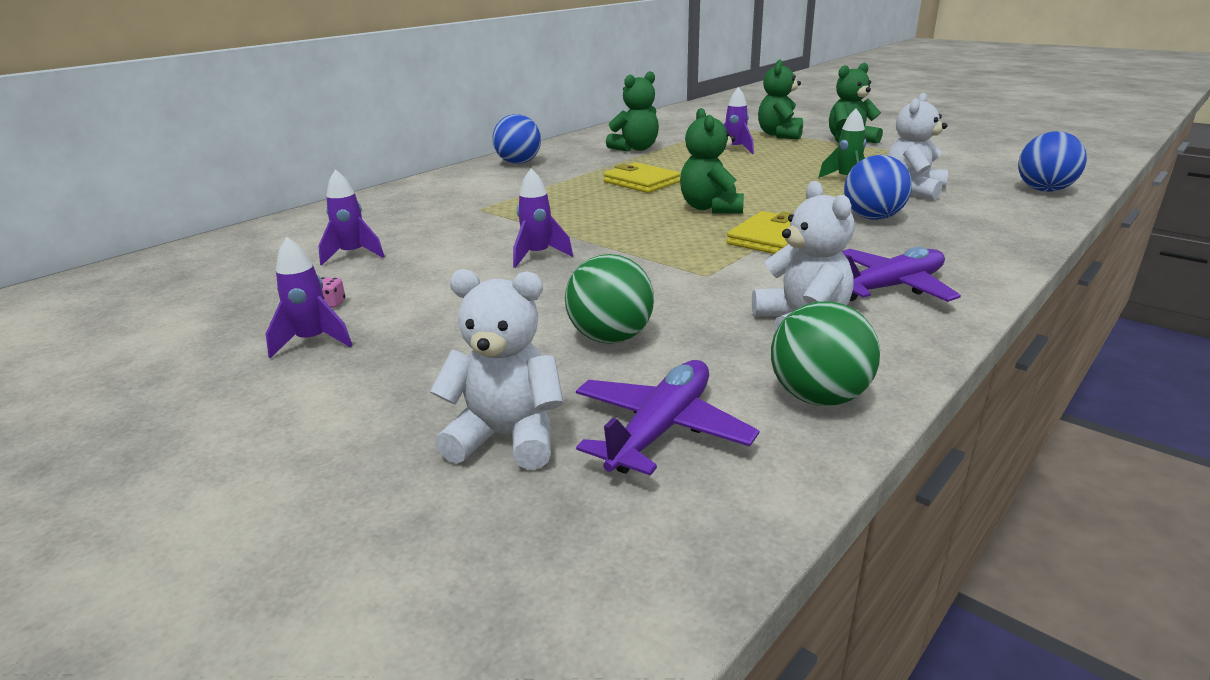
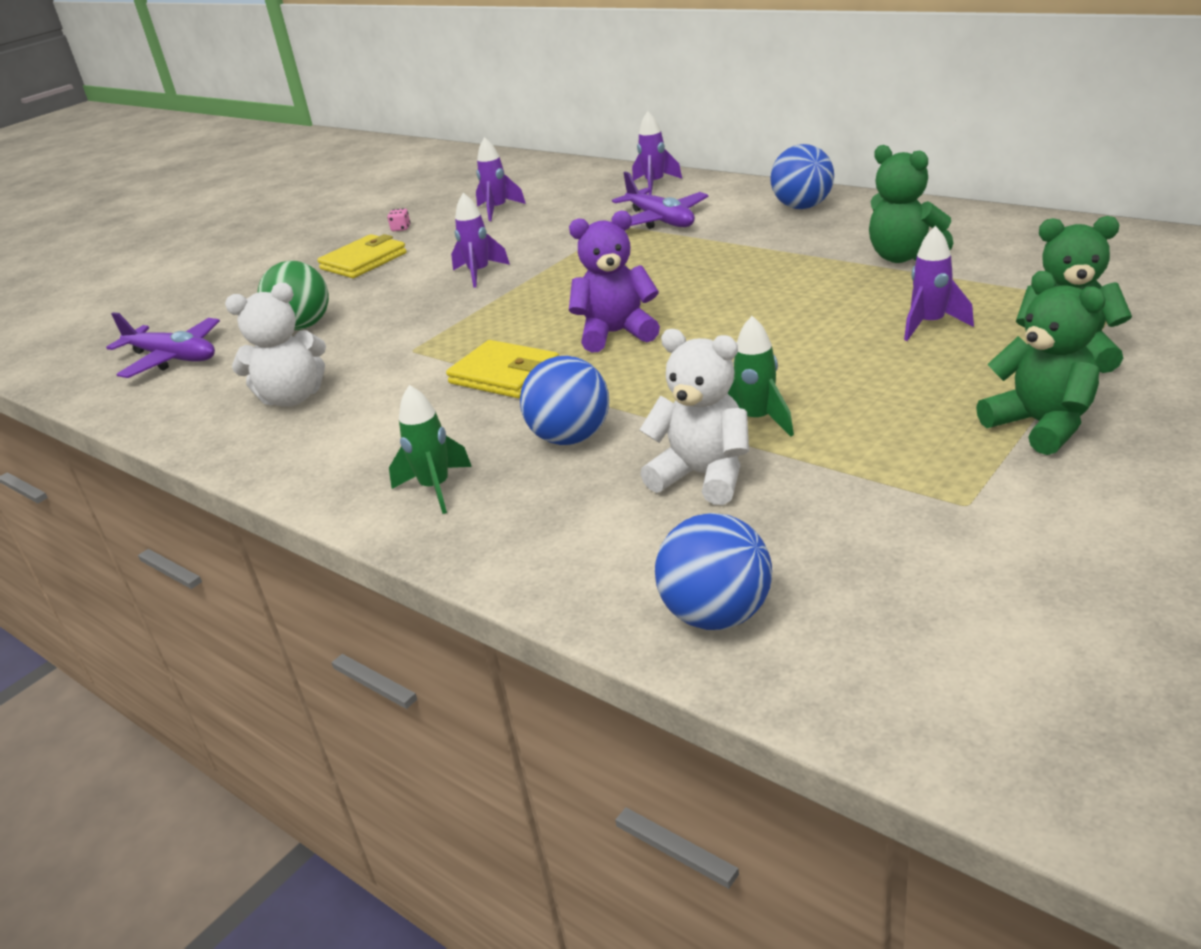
camera: 90 degrees right, 5 degrees up
purple rocket [266,237,353,358] -> purple rocket moved to [632,111,682,195]
white teddy bear [430,269,564,470] -> none
yellow wallet [604,162,680,193] -> yellow wallet moved to [317,234,407,278]
green teddy bear [680,108,744,214] -> purple teddy bear [569,211,660,353]
green ball [771,301,880,406] -> none
purple plane [842,247,961,302] -> purple plane moved to [612,171,708,229]
none -> green rocket [389,385,472,514]

